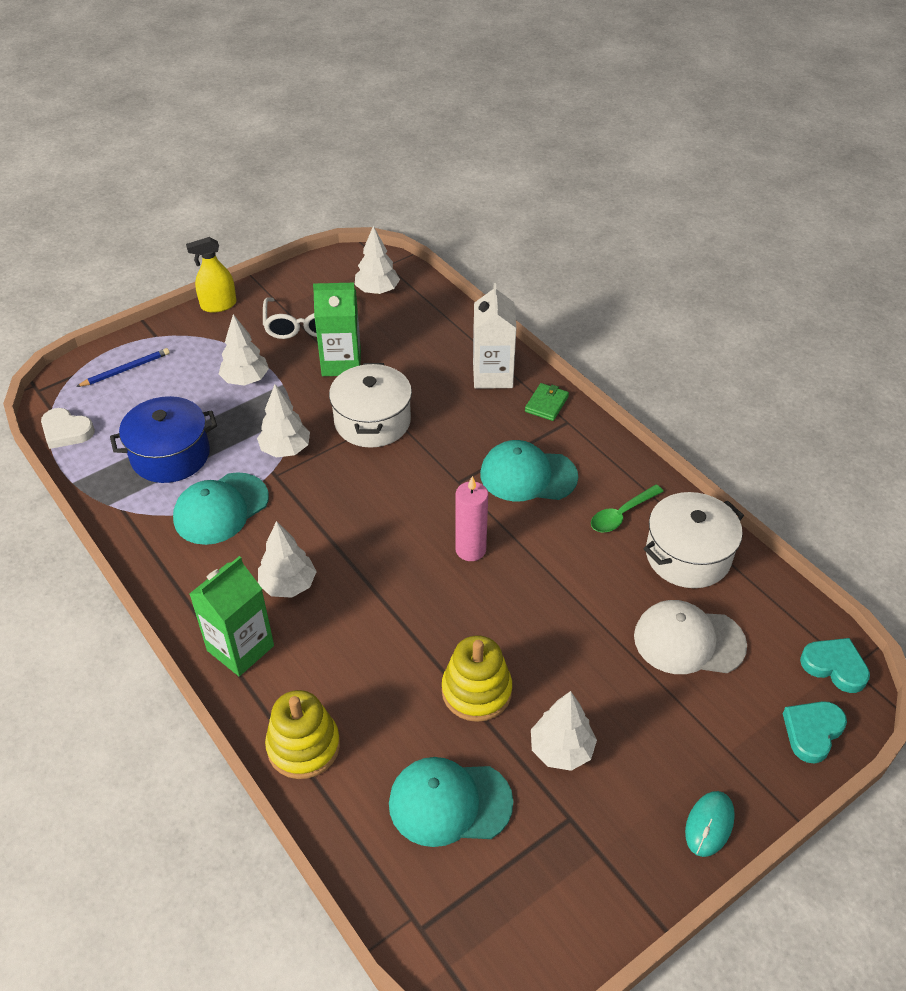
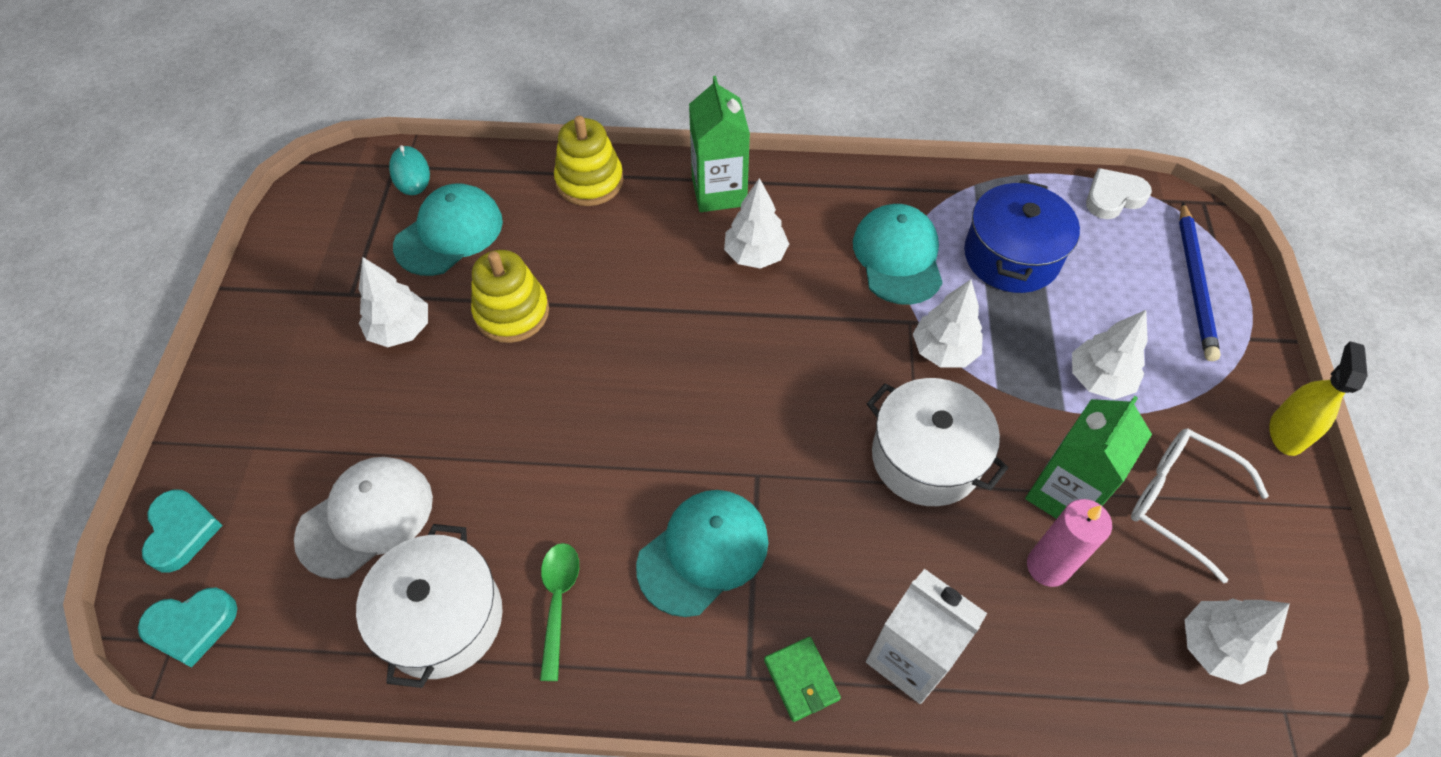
camera: 130 degrees right, 10 degrees up
blue pencil [76,348,170,387] -> blue pencil [1179,202,1221,361], size x1.51
pink candle [455,476,488,561] -> pink candle moved to [1027,499,1112,587]
turquoise mouse [685,791,735,857] -> turquoise mouse moved to [389,145,430,195]

